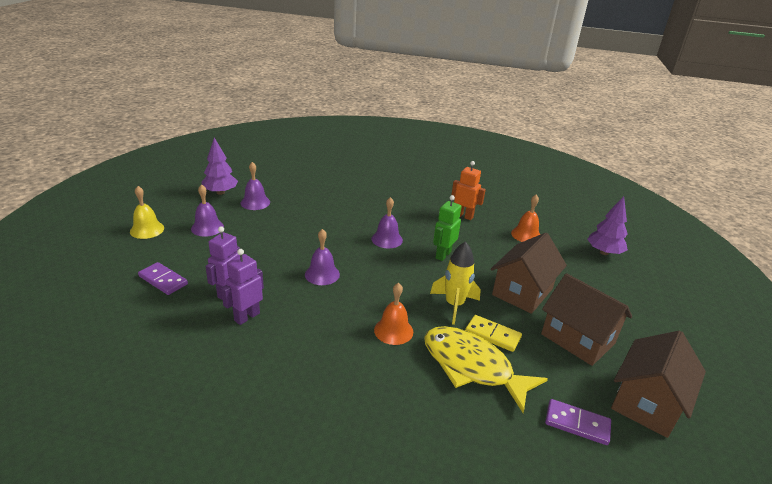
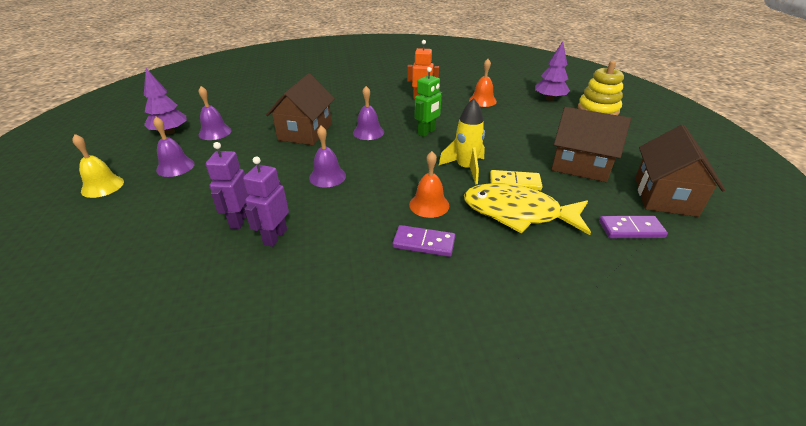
camera: 20 degrees left, 5 degrees up
purple domino [138,262,188,295] -> purple domino moved to [392,225,455,257]
green robot [433,195,461,261] -> green robot turned 150 degrees counterclockwise [415,67,442,137]
brown house [491,233,567,314] -> brown house moved to [266,73,335,145]
none -> yellow stacking toy [578,61,624,115]

